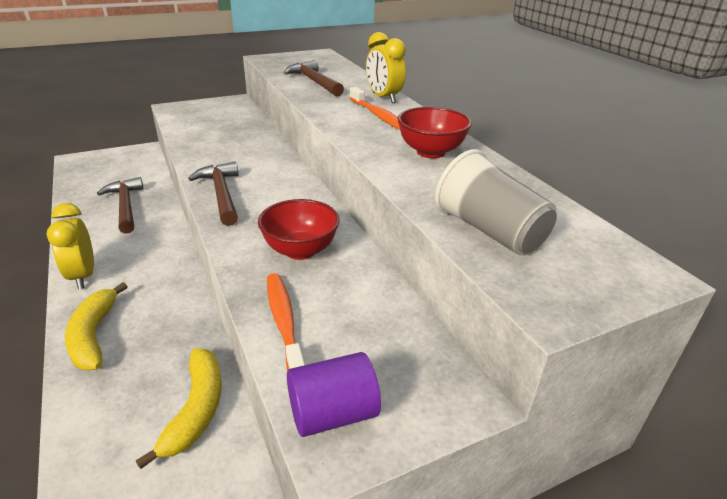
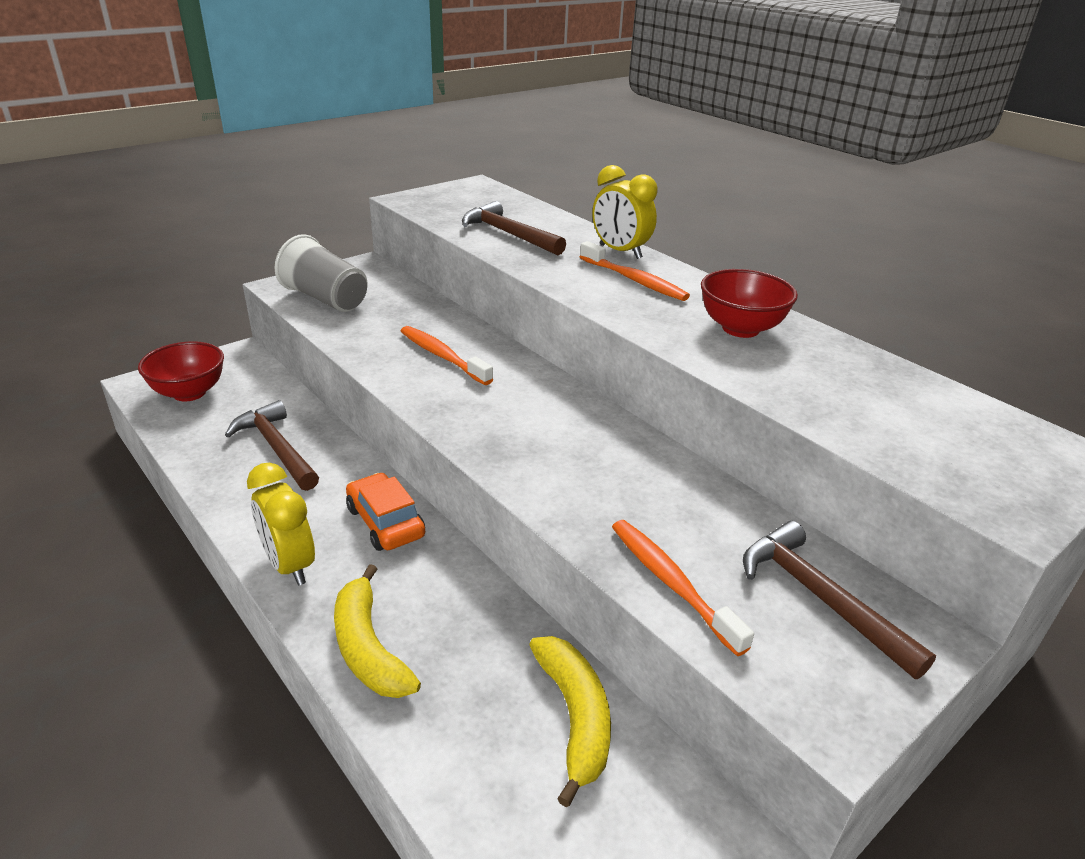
camera: 15 degrees left, 0 degrees up
brown hammer [188,161,239,226] -> brown hammer moved to [743,521,936,679]
red bowl [258,199,340,260] -> red bowl moved to [138,341,224,401]
purple cylinder [287,352,381,437] -> none
grey cup [435,149,557,255] -> grey cup moved to [274,234,367,312]
none -> orange car [346,473,425,551]
none -> orange toothbrush [401,326,493,385]

